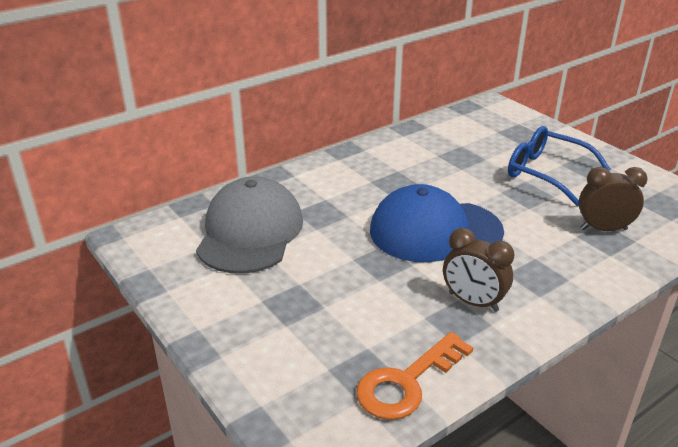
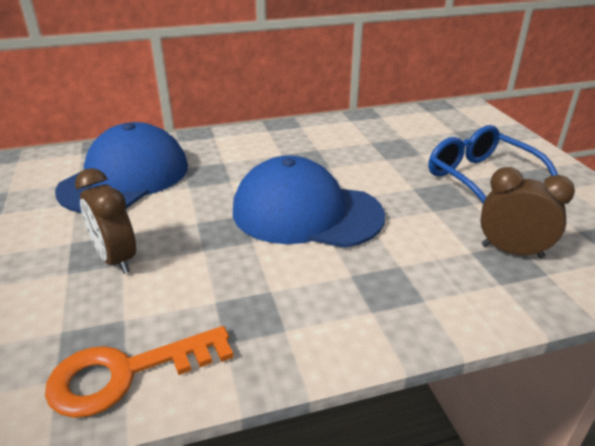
camera: 20 degrees right, 0 degrees up
grey cap [196,176,303,274] -> blue cap [55,122,188,213]
brown clock [443,228,514,312] -> brown clock moved to [75,168,136,274]

